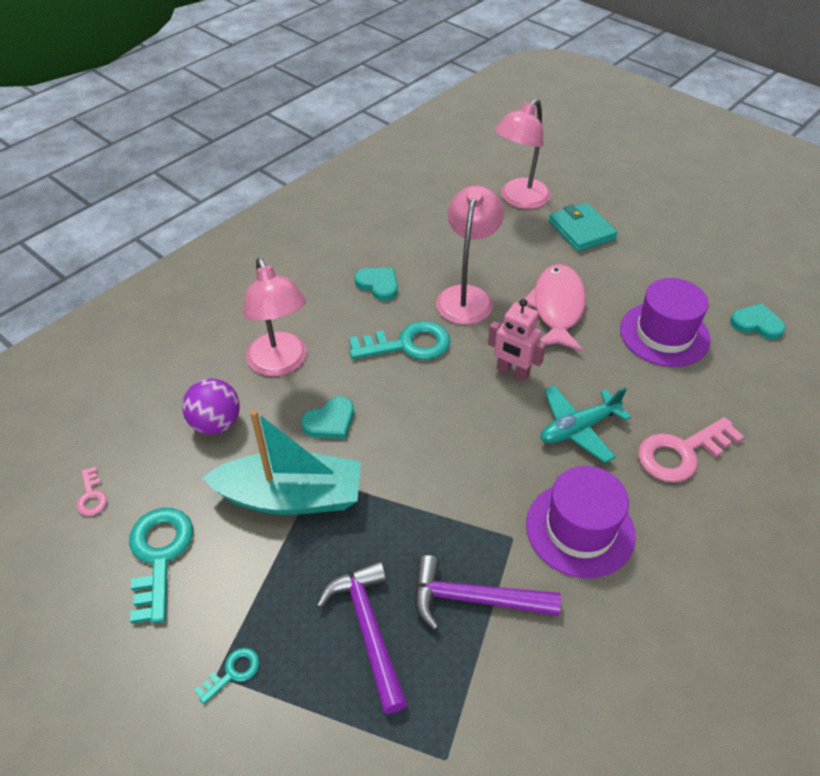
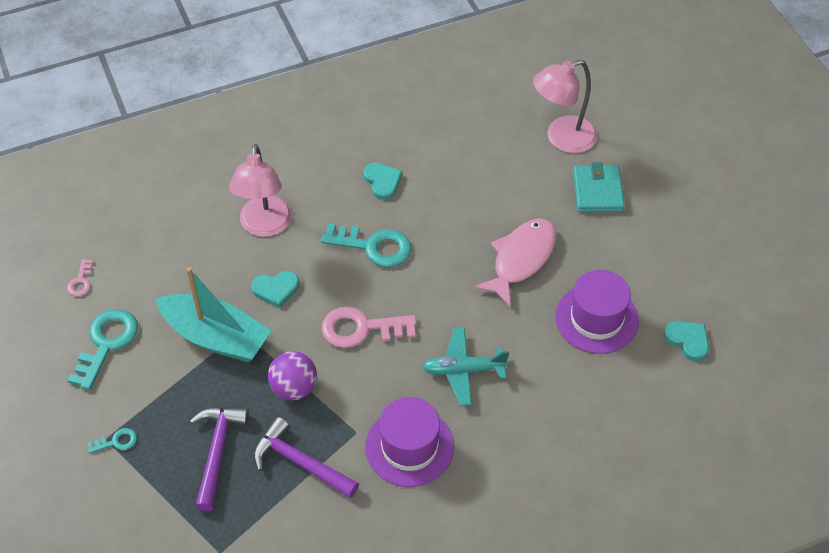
camera: 25 degrees right, 5 degrees up
purple ball [182,378,240,434] -> purple ball moved to [268,351,317,400]
pink lamp [436,186,504,325] -> none
pink robot [488,299,546,381] -> none
pink key [638,417,744,482] -> pink key moved to [321,307,417,348]

